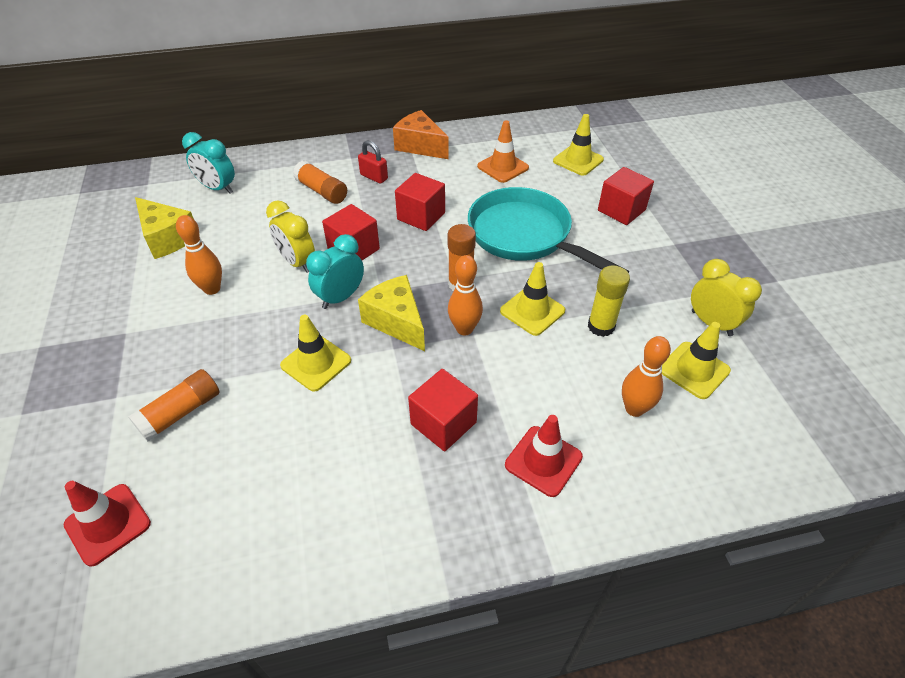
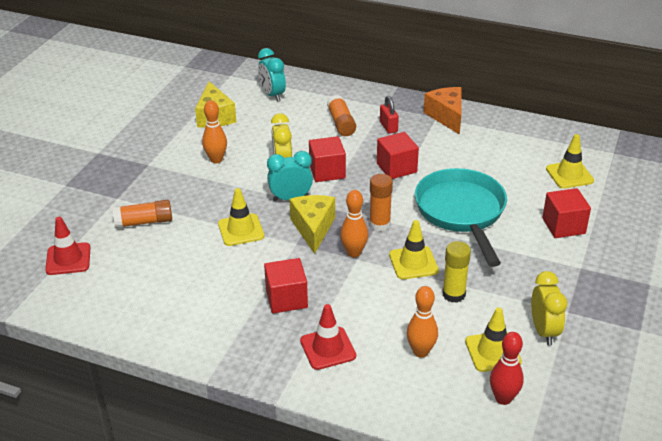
camera: 35 degrees right, 10 degrees down
orange traffic cone [477,120,529,183] -> none
none -> red bowling pin [490,332,524,405]

